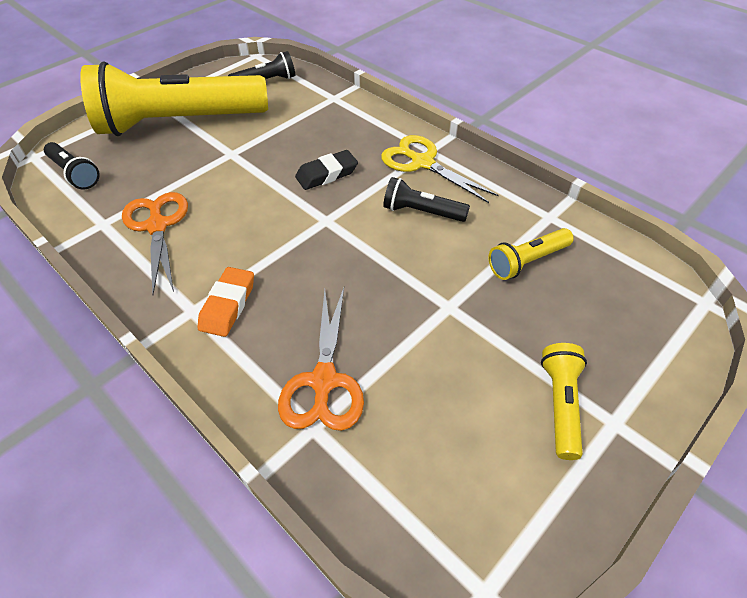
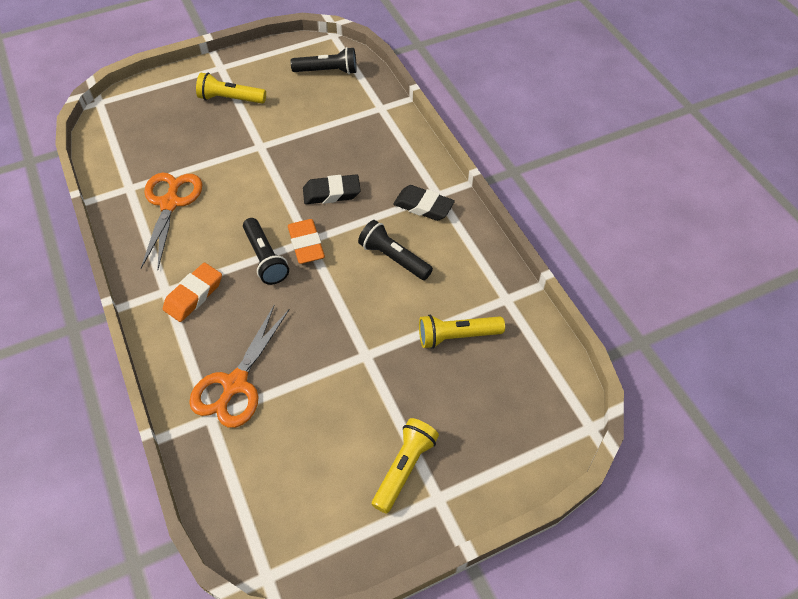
camera: 20 degrees right, 5 degrees up
black flashlight [44,142,100,190] -> black flashlight moved to [243,218,289,285]
yellow flashlight [80,61,268,136] -> yellow flashlight [196,73,266,104], size x0.42
yellow scissors [381,135,499,203] -> black eraser [393,185,455,221]
none -> orange eraser [288,219,325,264]

